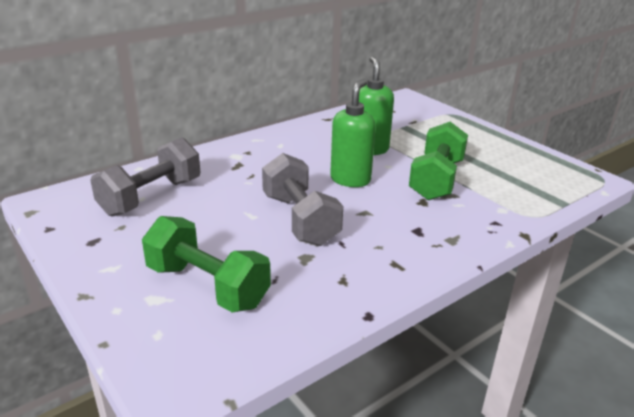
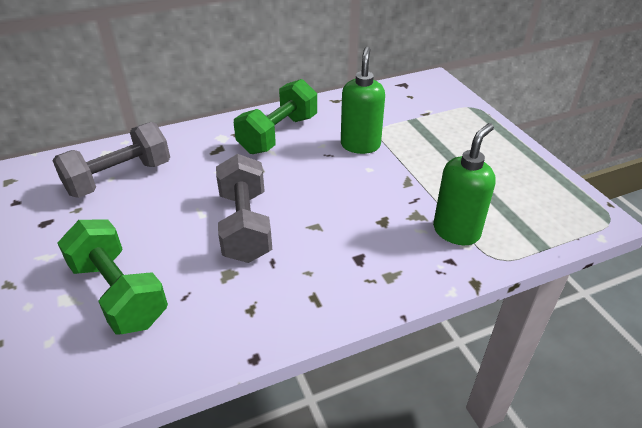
camera: 15 degrees right, 10 degrees up
green soap dispenser [330,79,376,187] -> green soap dispenser moved to [433,123,496,245]
green dumbbell [409,122,468,200] -> green dumbbell moved to [234,79,317,154]

